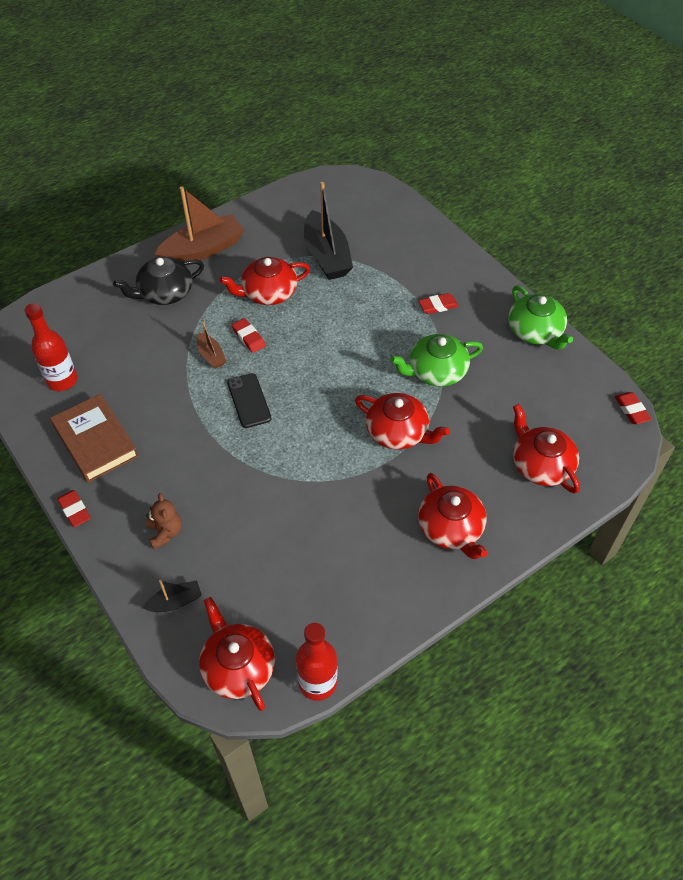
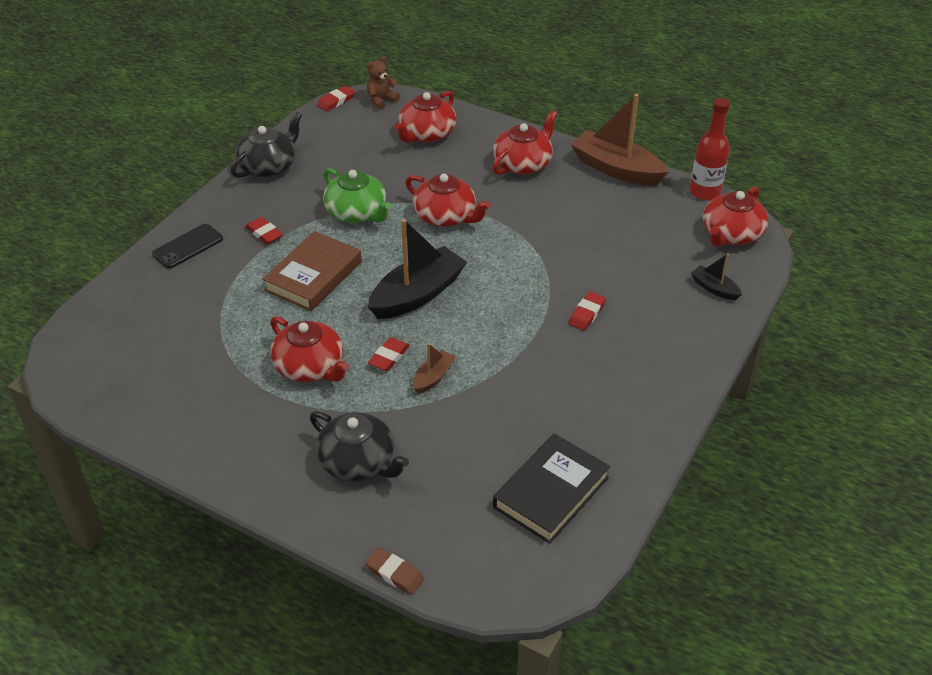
camera: 115 degrees left, 10 degrees down
red bottle [25,303,77,391] -> black book [493,433,610,544]
brown book [50,394,139,483] -> brown book moved to [262,231,362,311]
red eraser [57,490,91,527] -> red eraser moved to [568,291,606,331]
brown teddy bear [146,493,182,549] -> brown teddy bear moved to [367,56,400,110]
brown boat [155,186,244,262] -> brown boat moved to [571,94,669,185]
black phone [227,373,272,428] -> black phone moved to [152,224,223,269]
black boat [304,182,353,280] -> black boat moved to [368,219,467,319]
red teapot [355,393,450,449] -> red teapot turned 120 degrees clockwise [405,174,491,227]
green teapot [508,285,573,350] -> black teapot [231,112,302,178]
none -> brown eraser [365,547,424,595]

